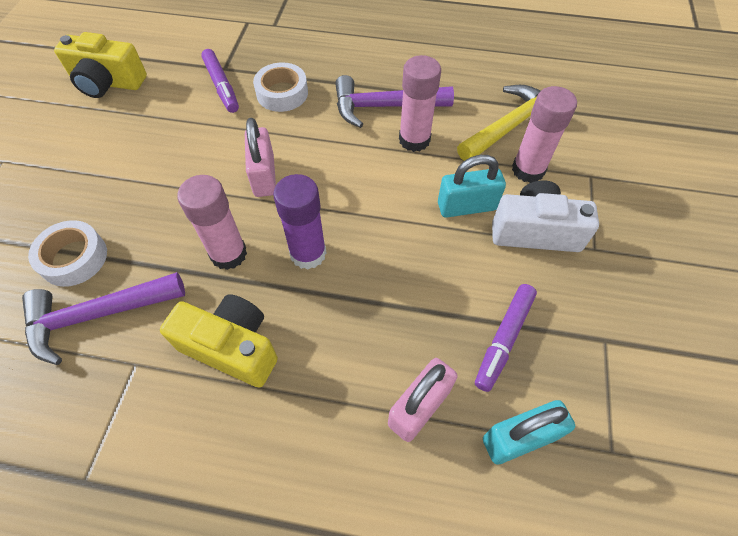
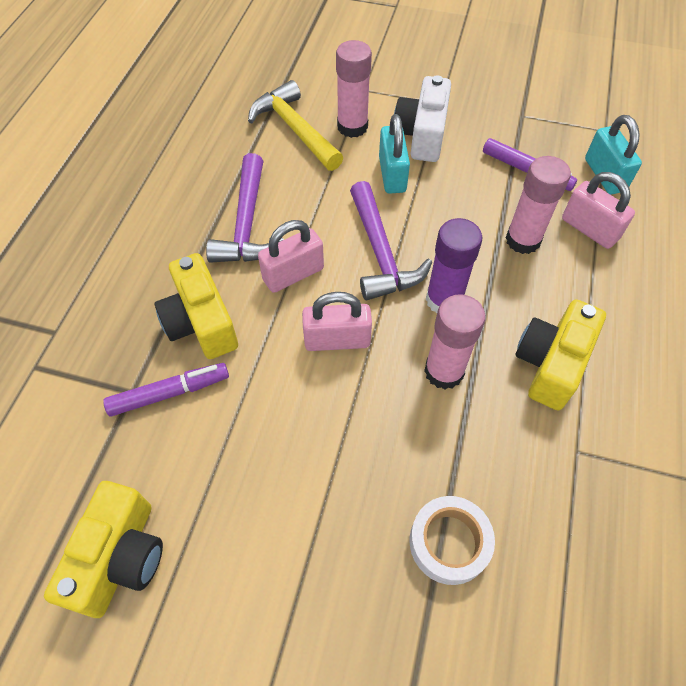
camera: 85 degrees left, 0 degrees up
purple hammer [22,272,185,365] -> purple hammer moved to [350,181,432,300]
white tape [253,62,308,112] -> yellow camera [155,253,238,359]
pink glue stick [399,55,441,152] -> pink glue stick moved to [506,156,571,254]
none -> pink padlock [258,220,324,293]

